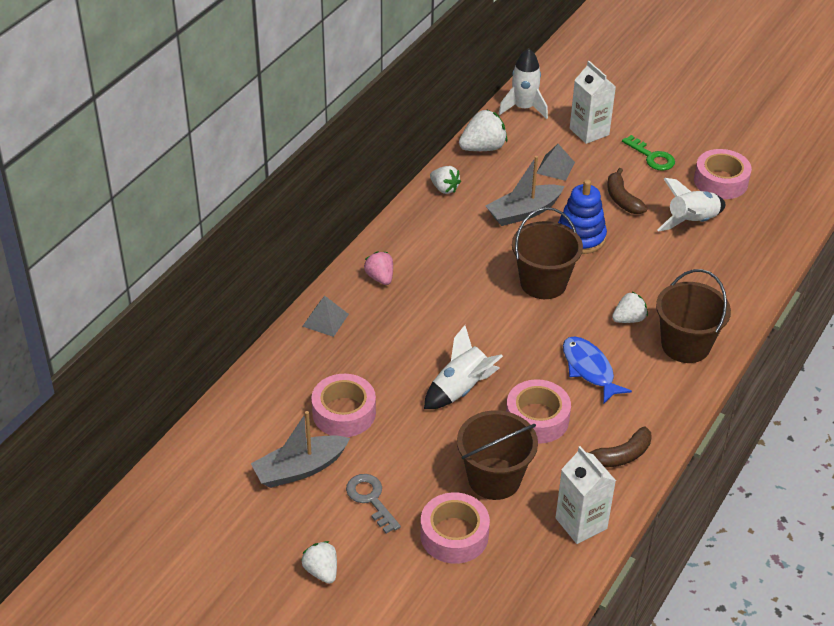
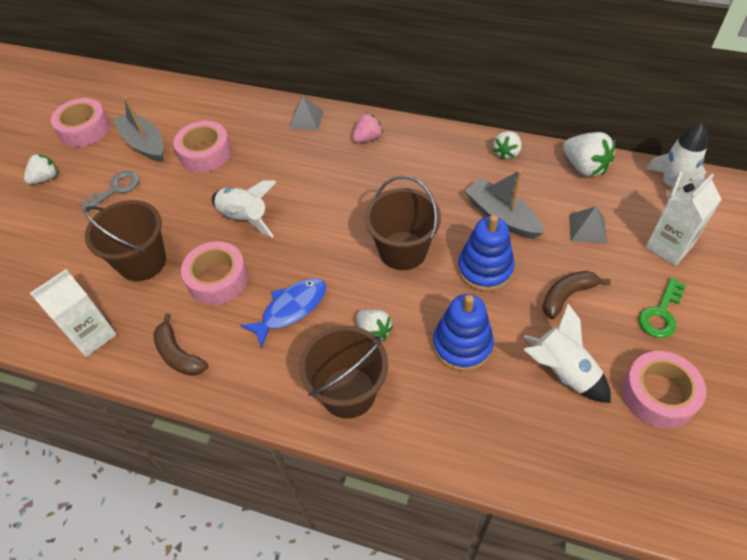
camera: 80 degrees right, 10 degrees up
pink tape [420,492,490,564] -> pink tape moved to [51,98,110,147]
none -> blue stacking toy [433,294,494,371]

